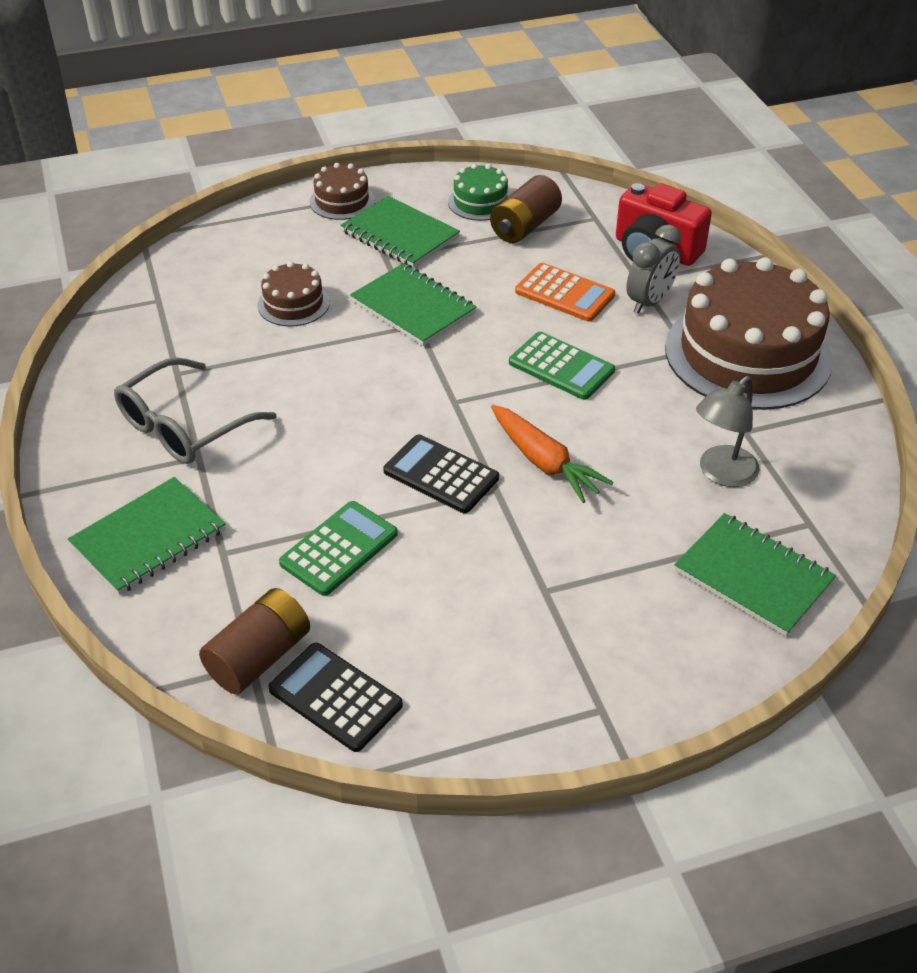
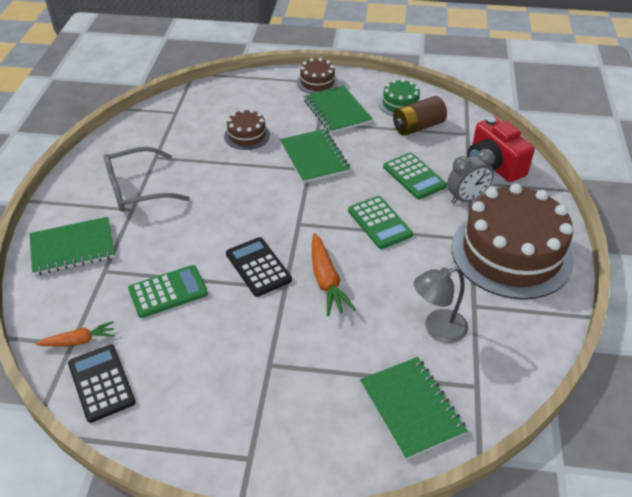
camera: 25 degrees right, 0 degrees up
brown battery [199,588,310,694] -> orange carrot [36,321,115,346]
orange calculator [515,263,615,322] -> green calculator [383,153,447,199]

